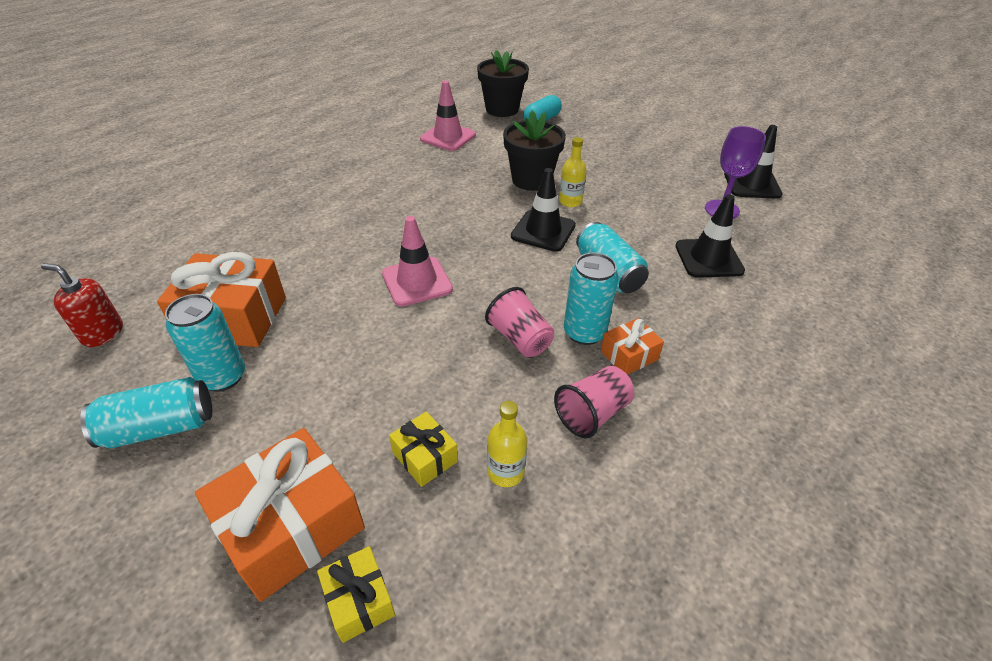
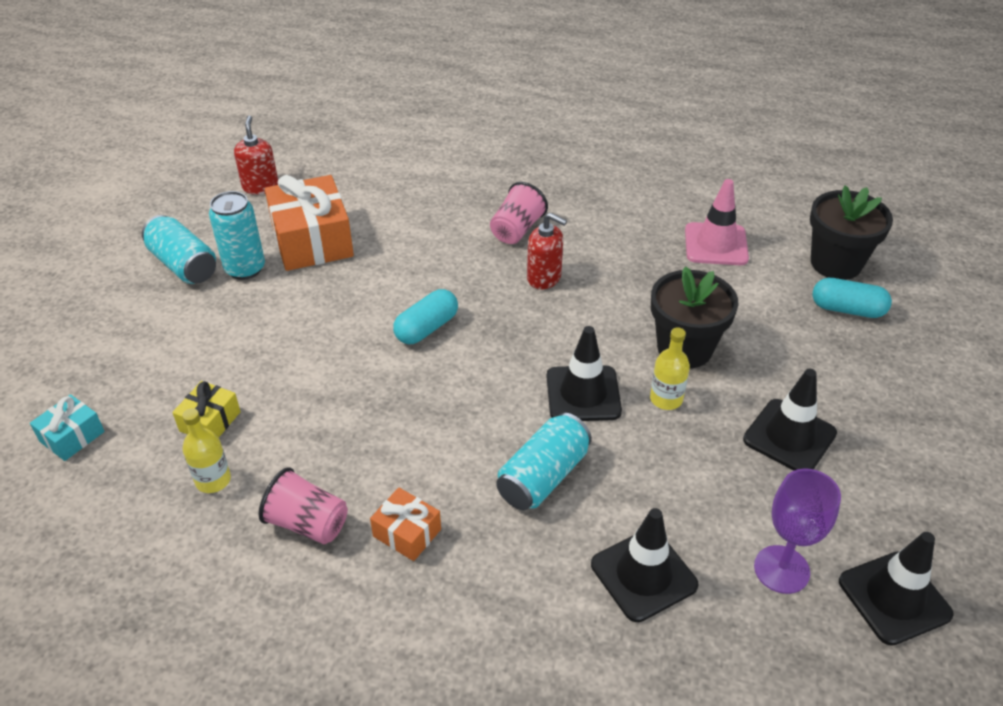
camera: 65 degrees right, 0 degrees up
orange gift [195,428,365,602] -> none
yellow gift [317,546,395,643] -> turquoise gift [30,394,105,461]
pink traffic cone [382,216,453,306] -> turquoise capsule [393,289,458,344]
pink cup [485,287,554,357] -> pink cup moved to [490,182,548,244]
turquoise can [564,253,619,345] -> none
none -> red soap dispenser [527,213,567,289]
none -> black traffic cone [743,369,837,471]

